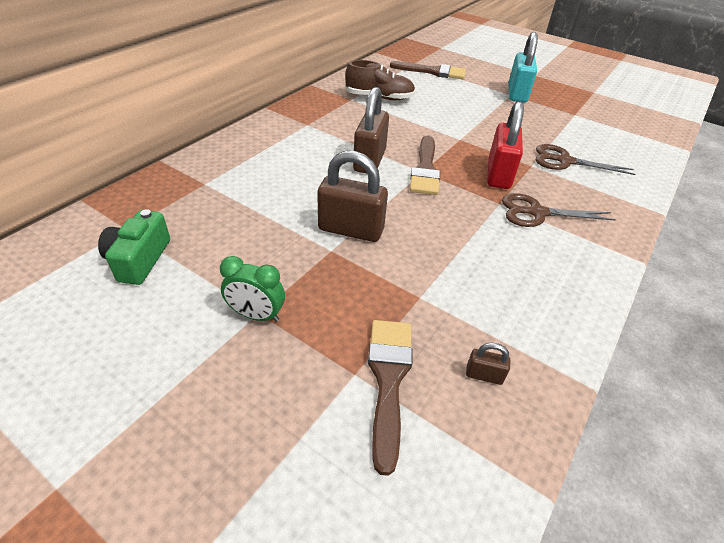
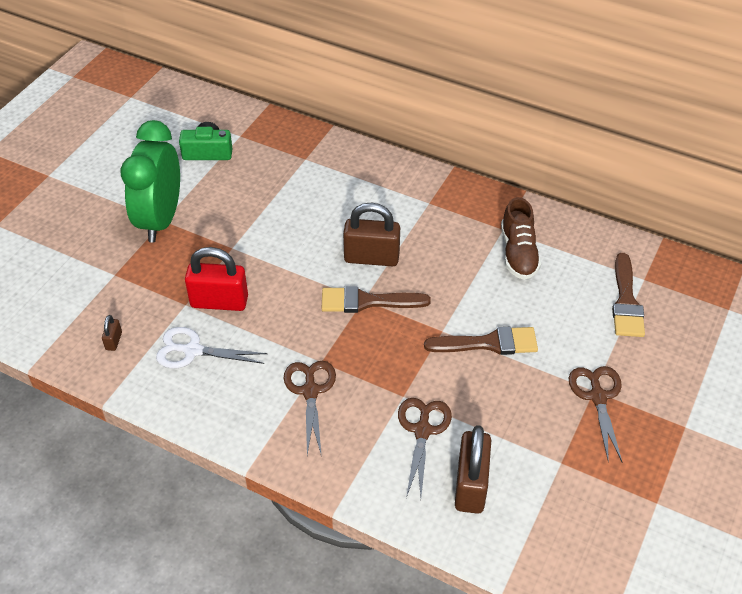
camera: 85 degrees right, 5 degrees up
green clock [220,256,285,322] -> green clock [120,120,180,243], size x2.11
brown padlock [317,151,388,242] -> brown padlock moved to [455,425,491,514]
brown brush [368,320,413,476] -> brown brush moved to [424,326,538,355]
red padlock [487,101,524,189] -> red padlock moved to [185,247,248,311]
turquoise padlock [508,32,538,103] -> brown scissors [569,366,623,463]
none -> white scissors [156,327,267,368]

